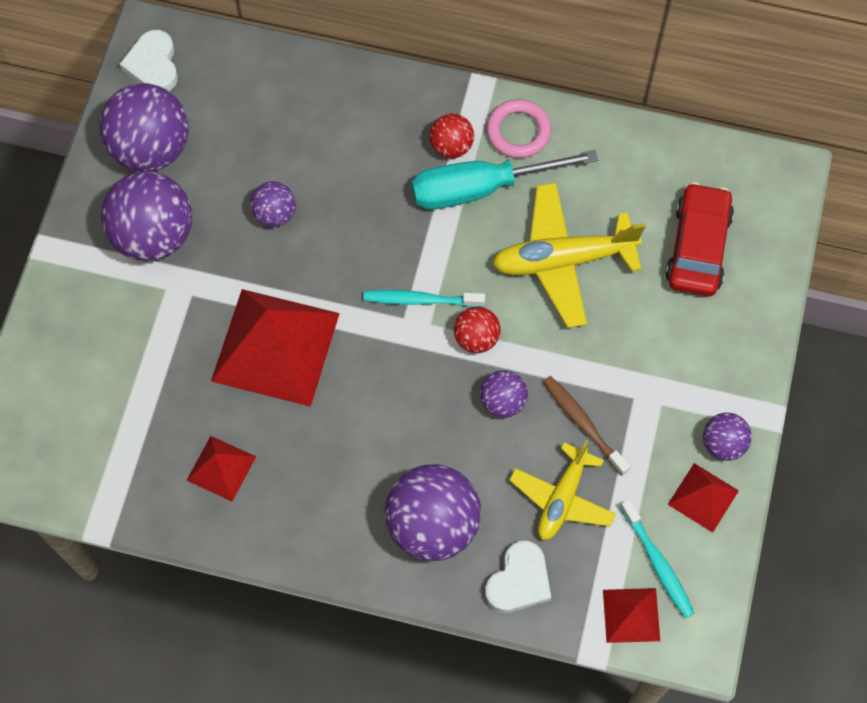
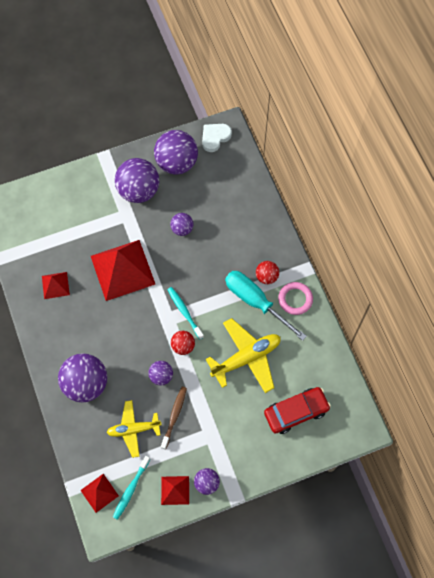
camera: 55 degrees right, 0 degrees up
white heart [485,541,551,613] -> none
yellow plane [492,183,645,328] -> yellow plane turned 105 degrees clockwise [206,318,281,393]

